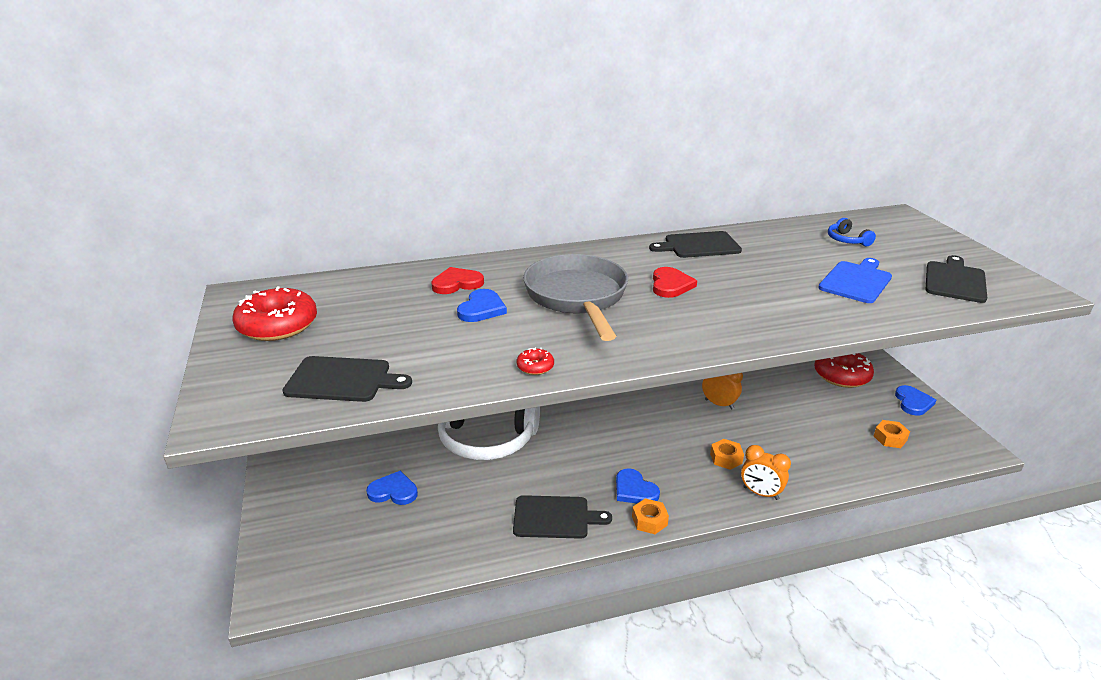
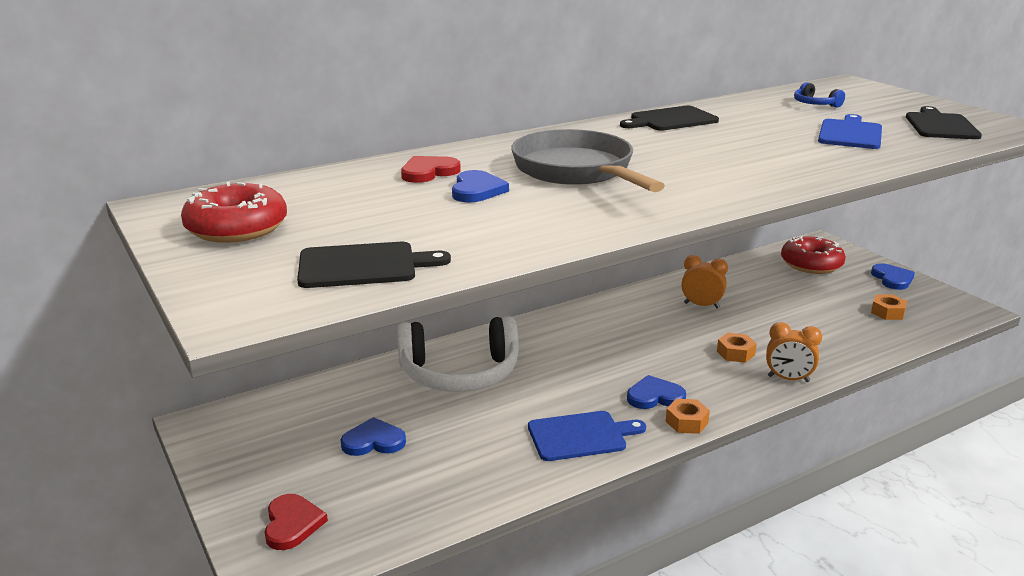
camera: 15 degrees left, 5 degrees down
black cutting board [513,495,612,539] -> blue cutting board [528,411,646,461]
red donut [517,348,554,375] -> none
blue heart [616,468,660,504] -> blue heart turned 135 degrees clockwise [627,375,686,409]
red heart [653,267,697,298] -> red heart moved to [264,494,328,550]

